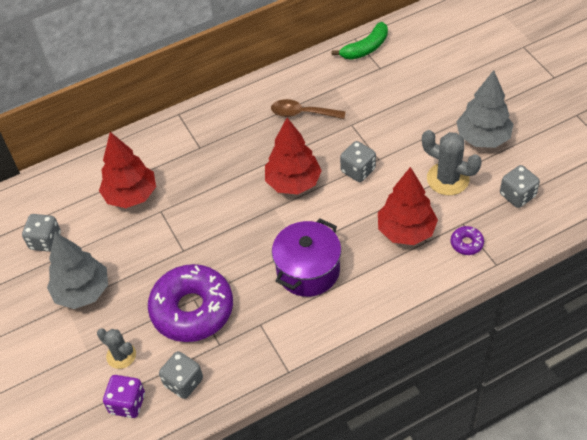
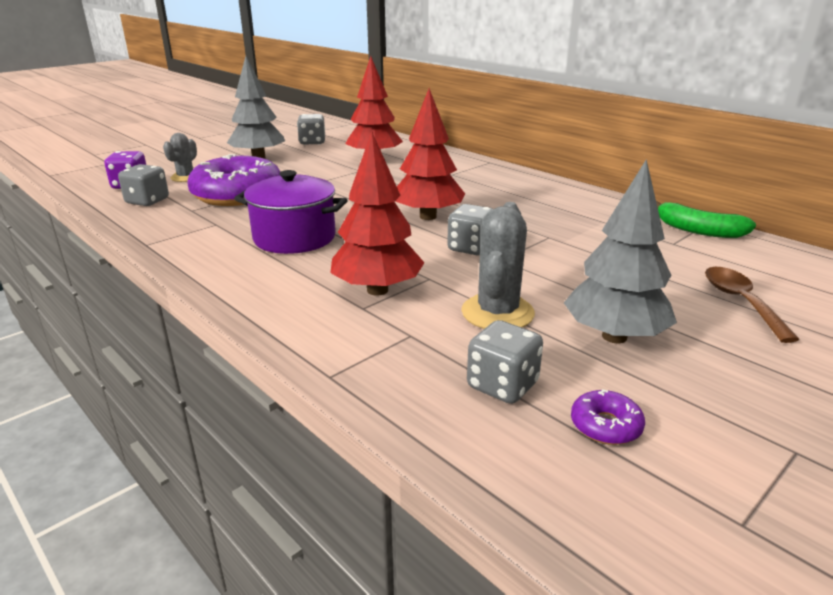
camera: 70 degrees right, 25 degrees down
brown spoon [271,99,346,119] -> brown spoon moved to [705,267,800,343]
purple donut [451,226,484,255] -> purple donut moved to [571,389,645,445]

